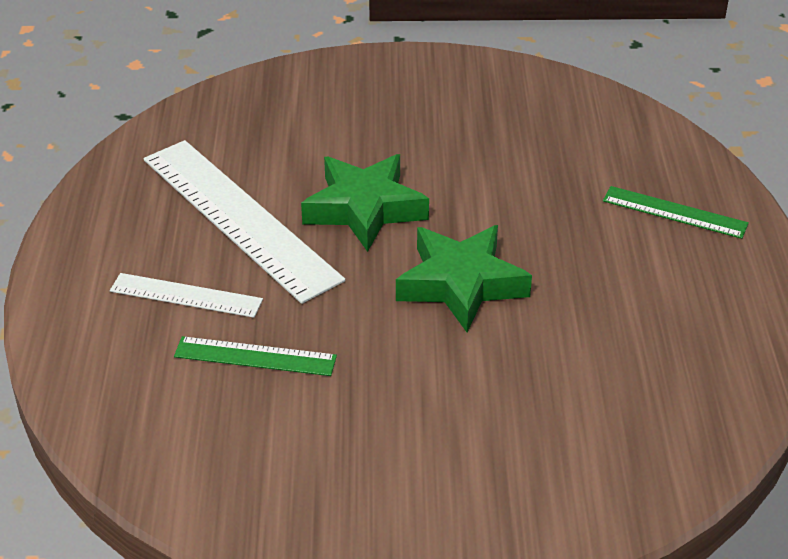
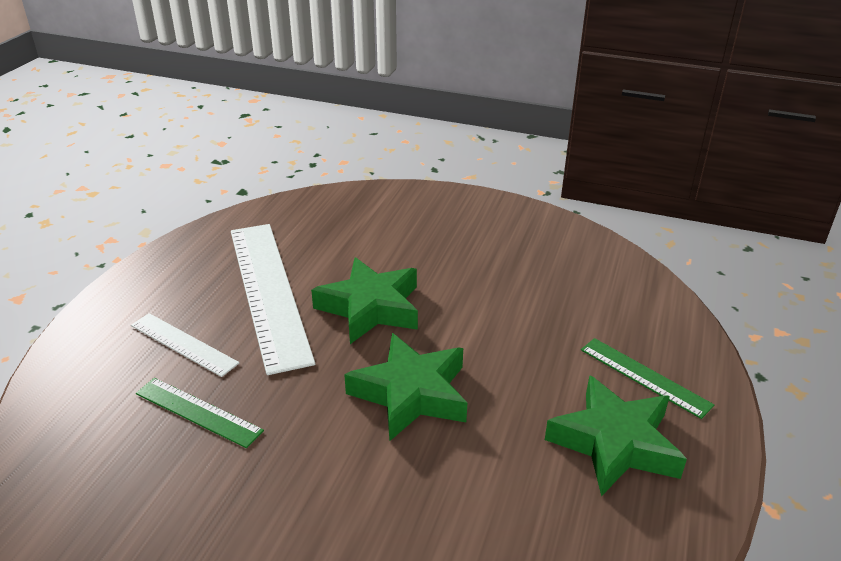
camera: 20 degrees right, 5 degrees down
none -> green star [545,375,687,496]

